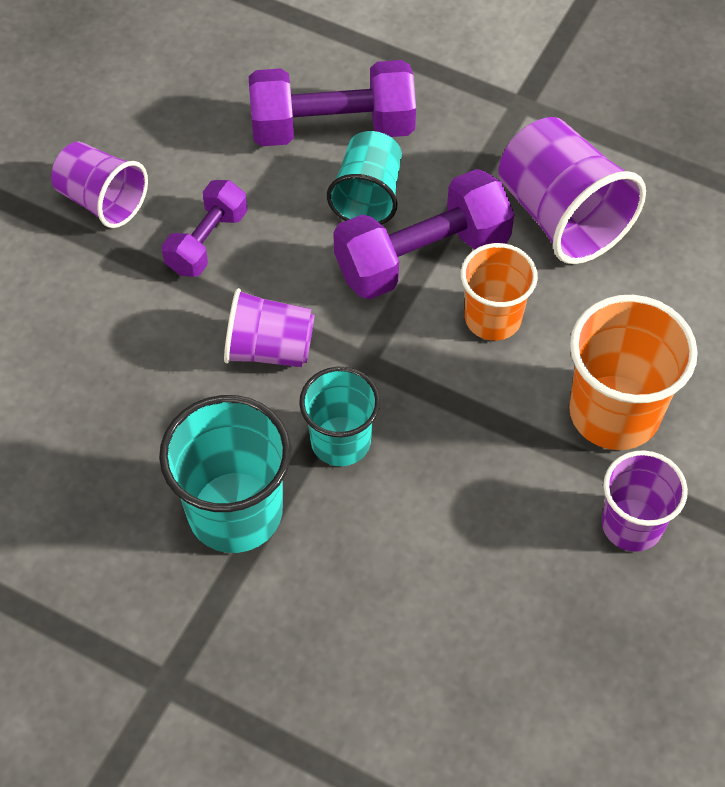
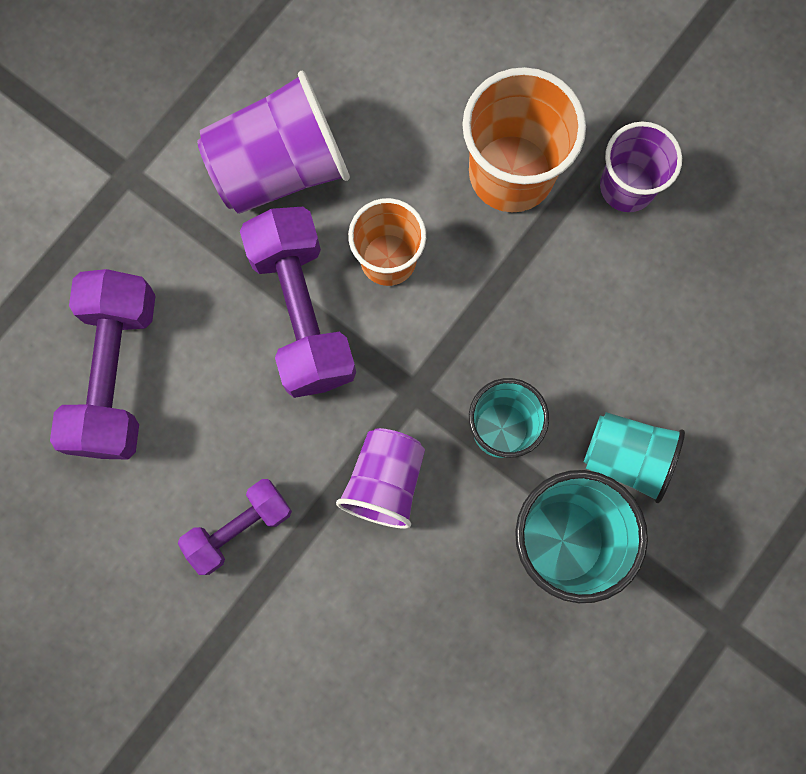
camera: 80 degrees left, 20 degrees up
purple cup [51,142,148,228] -> none
purple dumbbell [162,180,247,277] -> purple dumbbell turned 75 degrees counterclockwise [178,479,292,575]
turquoise cup [327,131,402,225] -> turquoise cup moved to [584,412,685,503]

